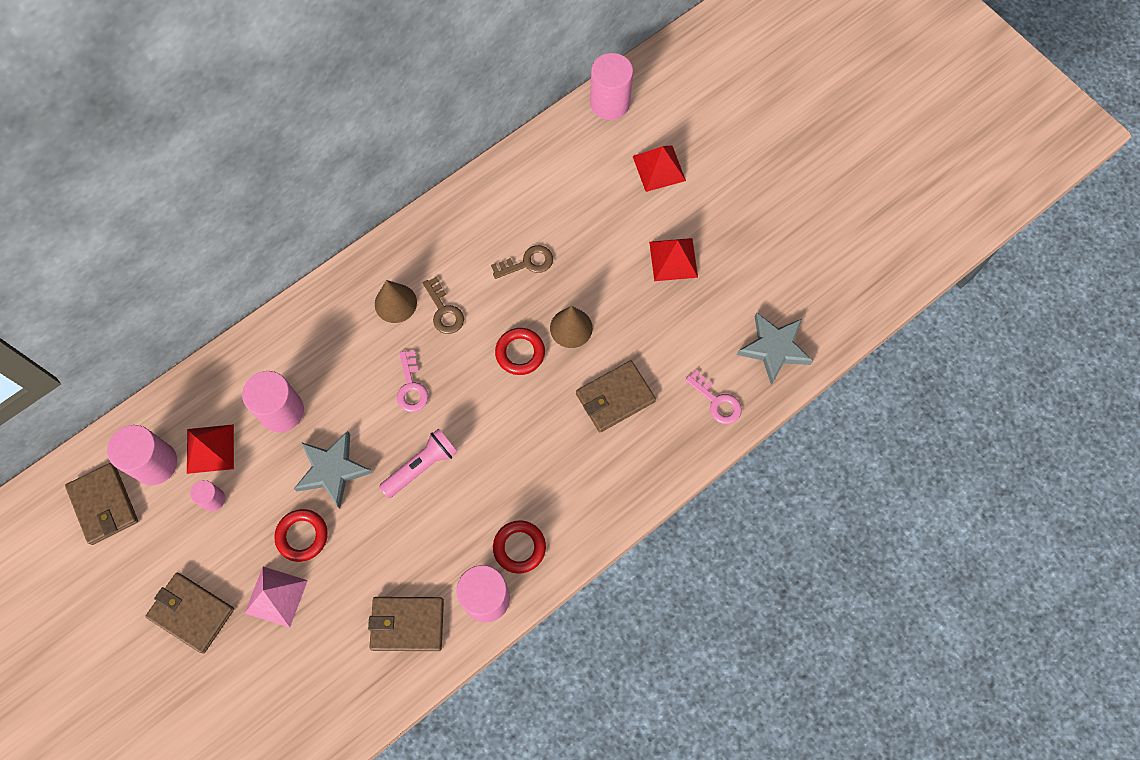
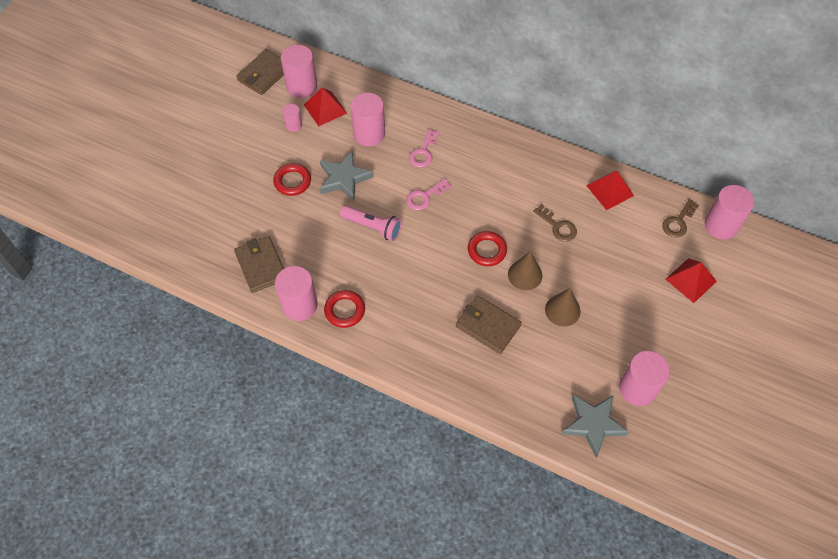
camera: 65 degrees right, 10 degrees down
brown wallet [145,573,234,654] -> none
pink pyramid [245,567,308,628] -> none
brown cone [375,280,417,323] -> brown cone moved to [545,288,580,326]
brown key [423,277,464,334] -> brown key moved to [662,199,699,238]
red pyramid [649,238,698,281] -> red pyramid moved to [586,171,634,210]
pink key [685,370,742,424] -> pink key moved to [409,129,439,167]
none -> pink cylinder [619,351,670,406]

